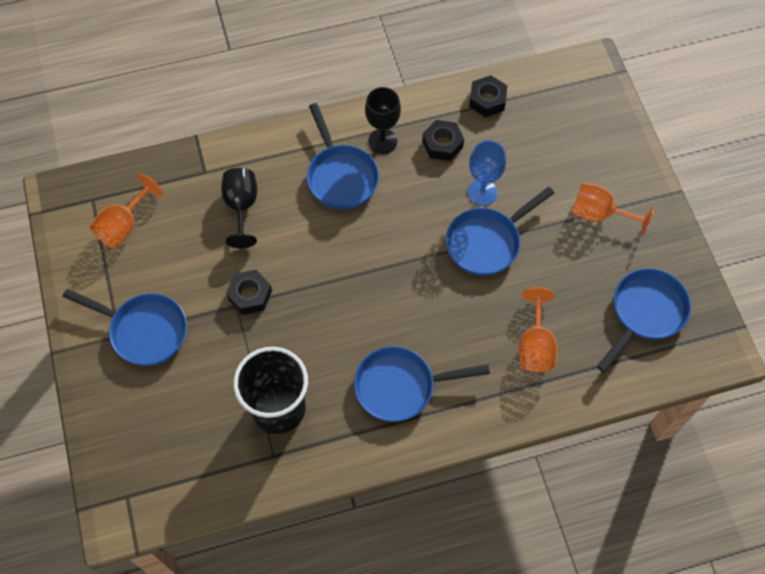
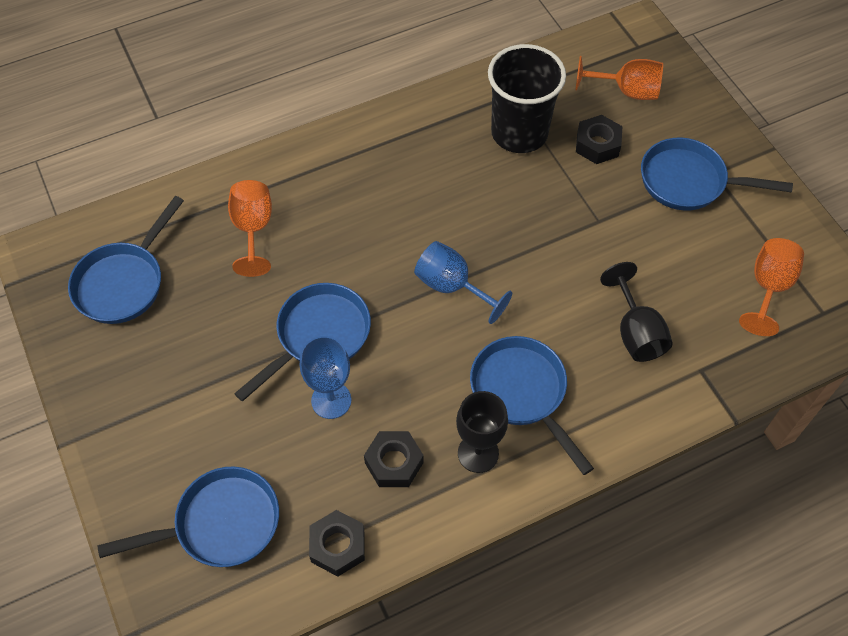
camera: 170 degrees right, 5 degrees down
black nut [226,270,272,315] -> black nut moved to [576,115,622,164]
blue pan [354,346,490,422] -> blue pan moved to [98,466,279,567]
orange goblet [572,182,654,236] -> orange goblet moved to [576,56,663,100]
none -> blue goblet [414,241,512,324]

